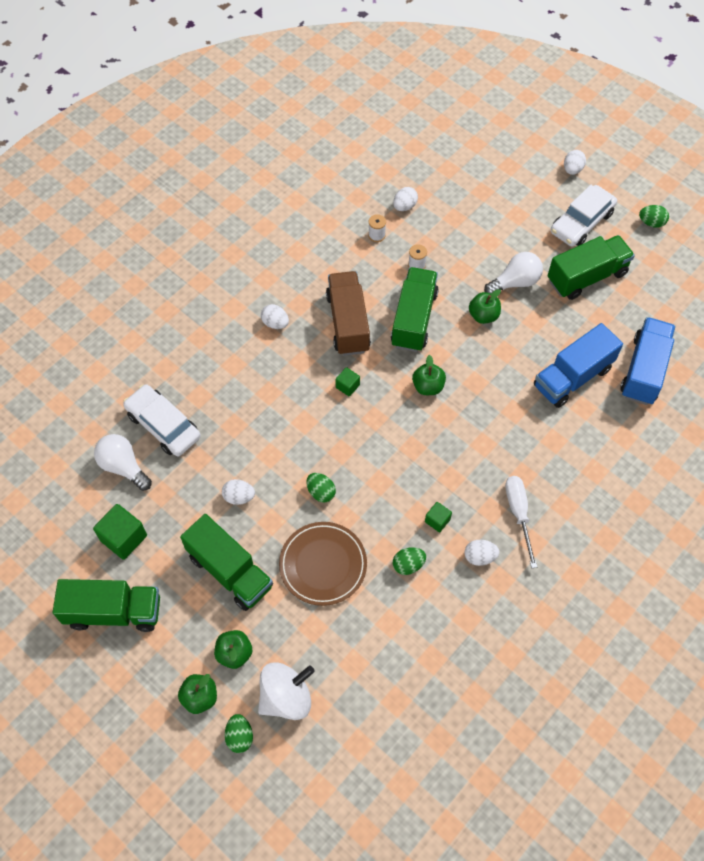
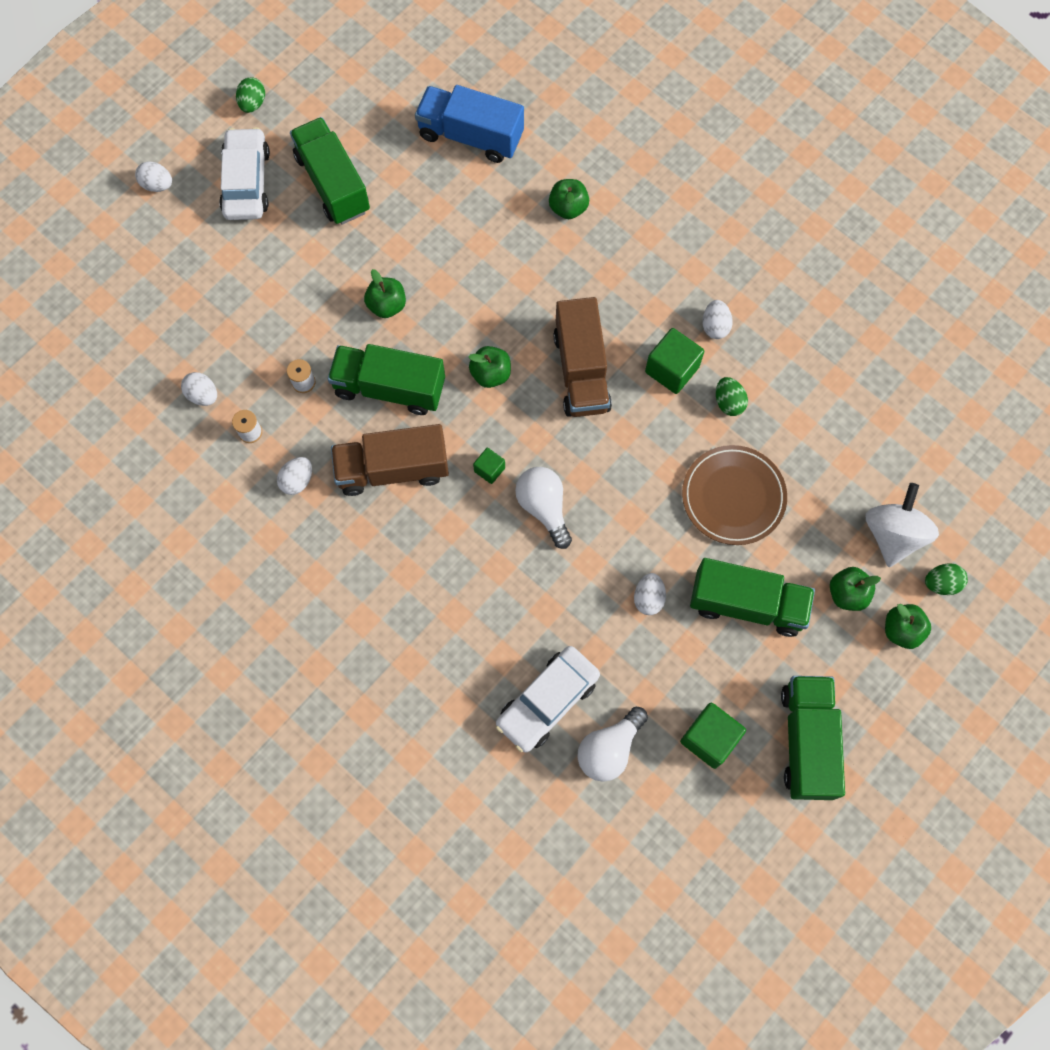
camera: 90 degrees left, 10 degrees up
green truck [180,514,273,611] -> green truck turned 60 degrees clockwise [690,558,815,637]
white spinning top [258,662,315,720] -> white spinning top turned 45 degrees clockwise [866,483,939,567]
white egg [261,304,289,329] -> white egg moved to [277,457,312,495]
green egg [307,473,336,502] -> none
green cube [425,502,452,532] -> green cube [645,328,704,394], size x1.79
white light bulb [484,252,543,294] -> white light bulb moved to [515,467,572,549]
white screwdriver [505,476,537,568] -> none
blue truck [534,323,623,408] -> none
white car [551,185,617,247] -> white car turned 135 degrees counterclockwise [219,127,270,220]
none -> green apple [549,179,589,219]
none -> brown truck [553,297,612,417]

